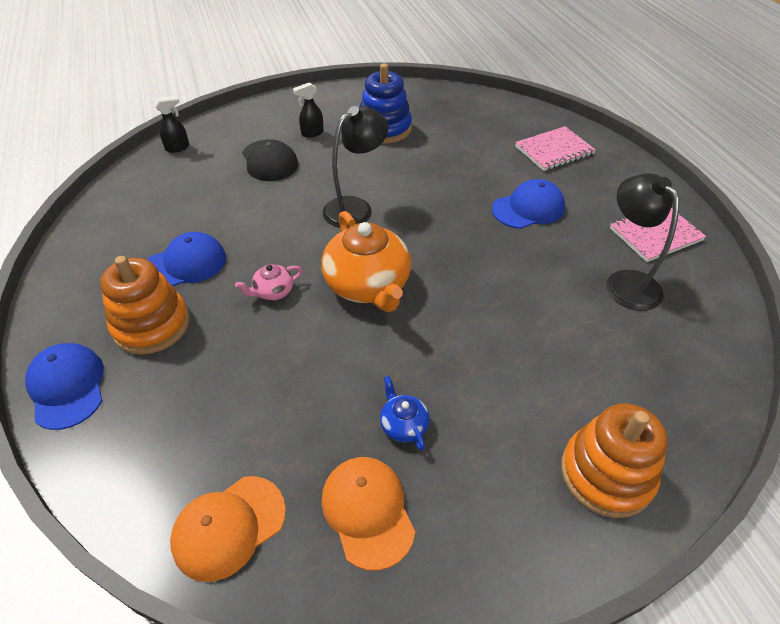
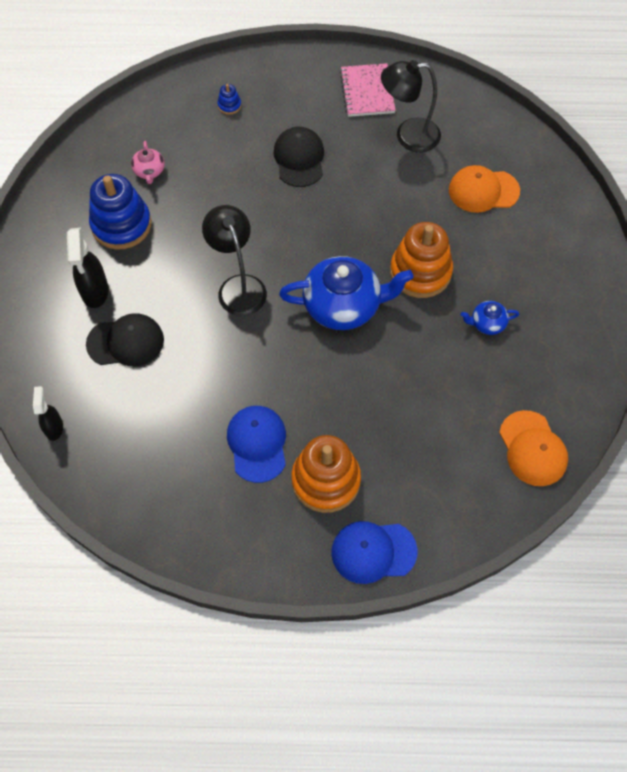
camera: 70 degrees left, 15 degrees up
pink teapot [235,264,303,301] -> pink teapot moved to [131,141,165,184]
black spray bottle [293,82,324,138] -> black spray bottle [67,228,109,308], size x1.60
orange teapot [321,211,411,312] -> blue teapot [279,256,414,330]
orange cap [321,457,415,571] -> orange cap moved to [449,165,520,213]
blue cap [492,179,565,229] -> black cap [274,127,324,187]
pink notebook [515,126,596,171] -> blue stacking toy [217,84,241,115]
orange stacking toy [561,403,668,518] -> orange stacking toy moved to [390,222,453,298]

